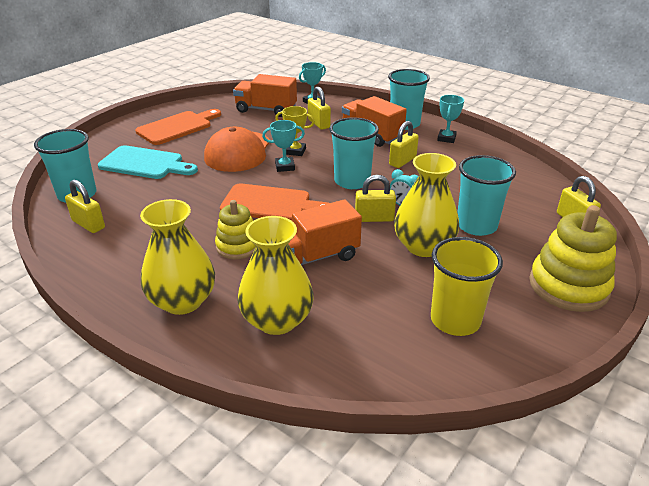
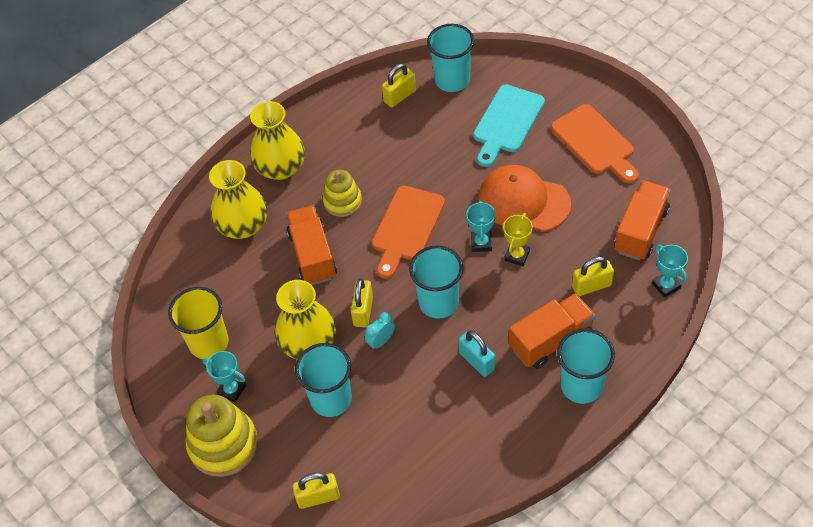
camera: 105 degrees right, 20 degrees up
yellow padlock [389,121,419,168] -> turquoise padlock [458,330,495,377]
turquoise trophy [437,95,464,143] -> turquoise trophy moved to [202,351,246,403]

